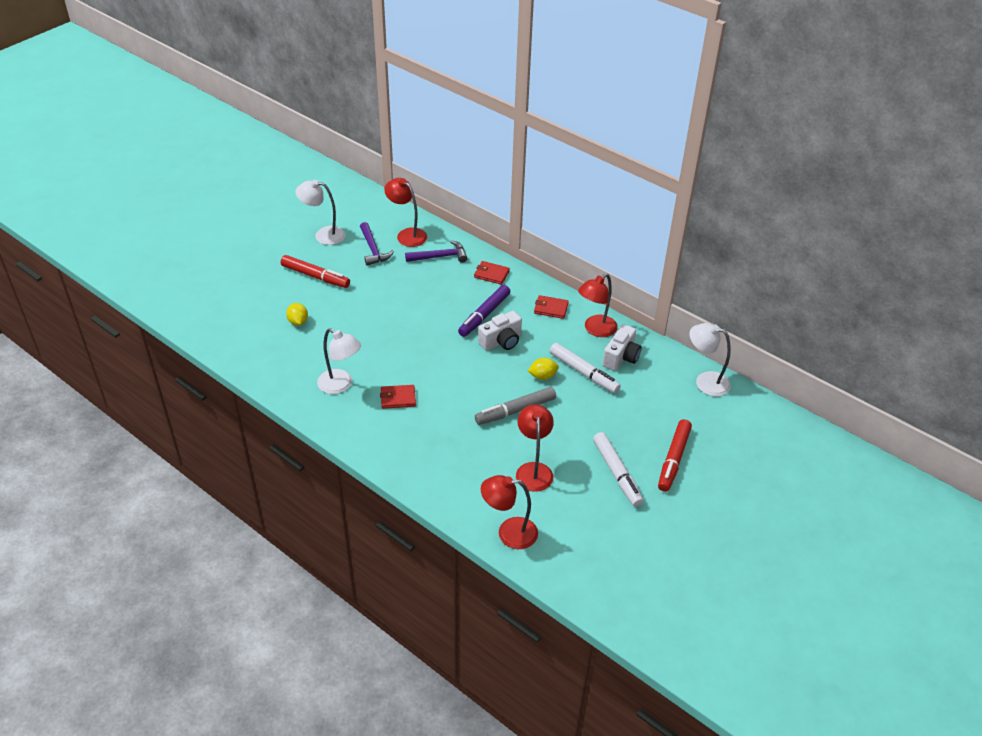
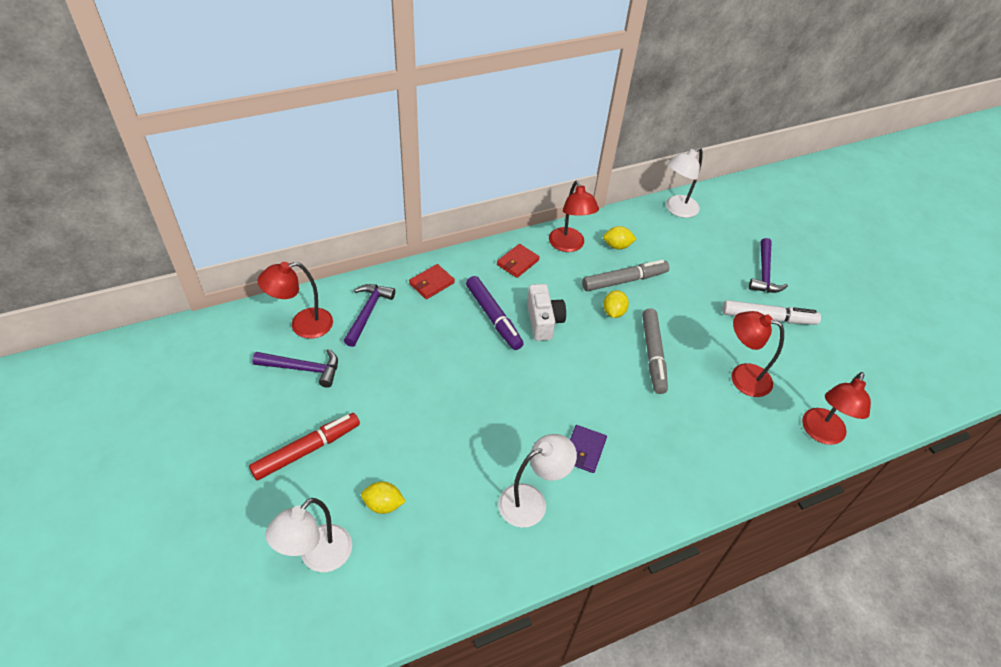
camera: 65 degrees left, 5 degrees up
white lamp [295,180,346,245] -> white lamp moved to [265,498,352,572]
red wallet [380,385,416,409] -> purple wallet [570,425,607,473]
white marker [550,343,621,393] -> grey marker [582,260,669,291]
white camera [603,324,642,371] -> yellow lemon [603,226,636,249]
red marker [658,419,692,492] -> purple hammer [749,238,788,293]

